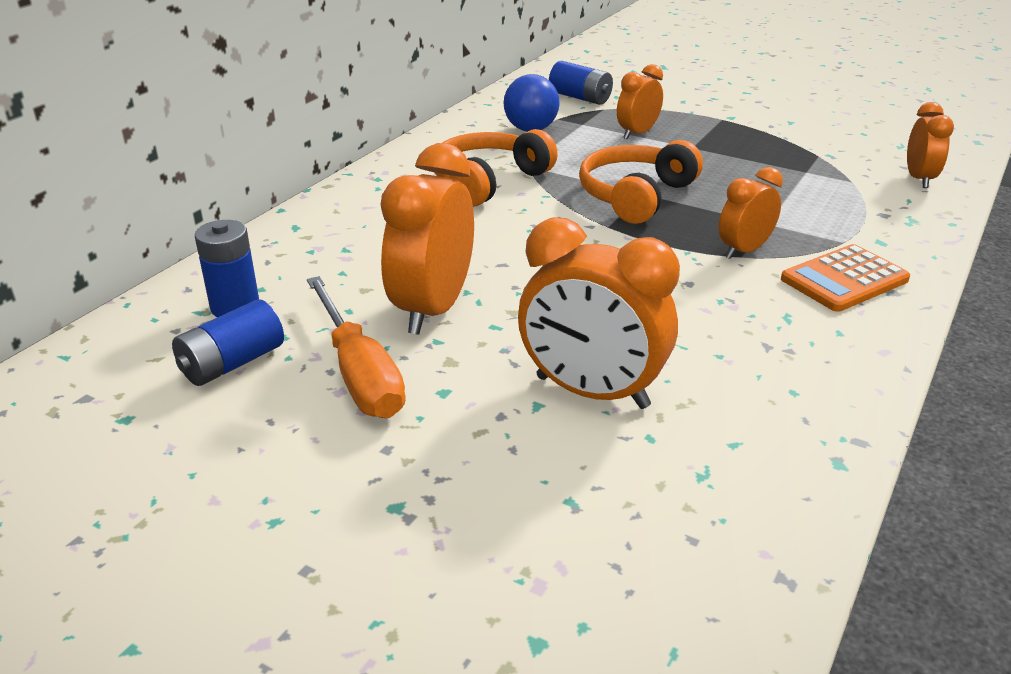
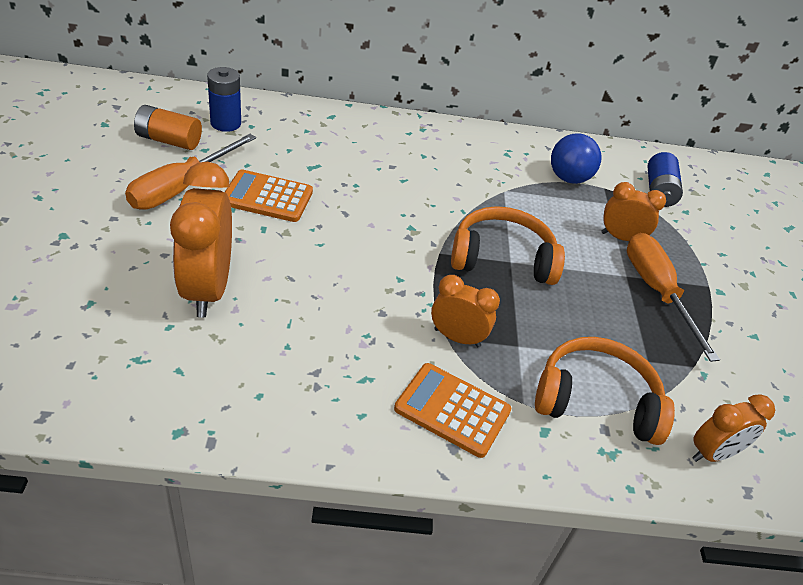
camera: 55 degrees right, 10 degrees up
blue battery [172,299,284,386] -> orange battery [134,105,202,150]
orange clock [381,143,474,335] -> orange calculator [225,170,313,222]
orange headphones [434,129,558,207] -> orange headphones moved to [535,337,675,445]
none -> orange screwdriver [627,233,720,362]

